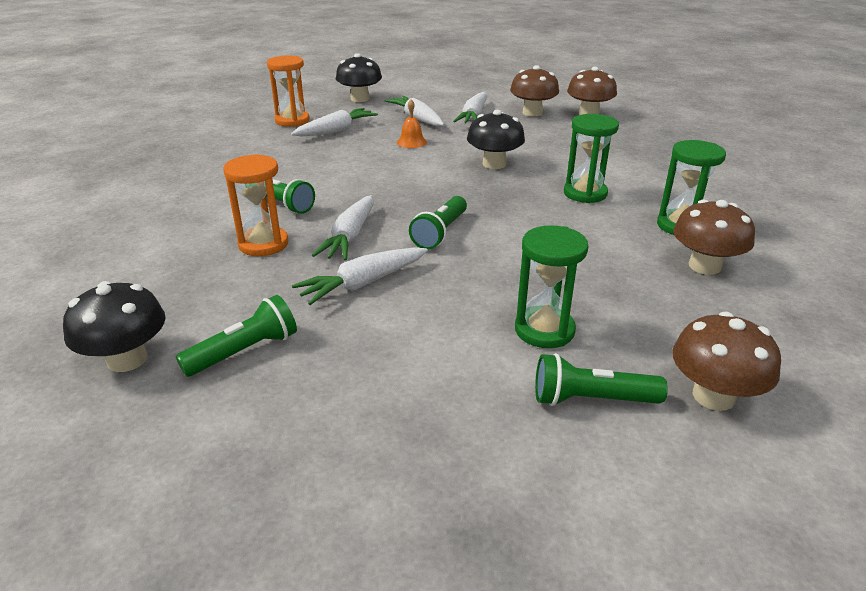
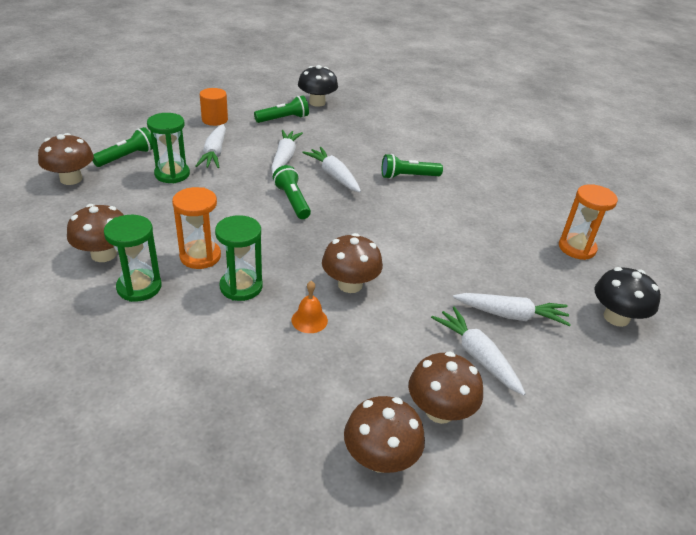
camera: 130 degrees right, 5 degrees up
green flashlight [176,295,297,377] -> green flashlight turned 120 degrees counterclockwise [254,96,309,123]
orange hourglass [223,154,288,256] -> orange hourglass moved to [172,187,221,269]
white carrot [291,108,378,136] -> white carrot moved to [196,124,226,168]
orange bell [397,99,427,148] -> orange bell moved to [292,281,328,333]
black mushroom [467,110,525,169] -> brown mushroom [322,233,383,293]
none -> orange cylinder [200,88,228,126]

